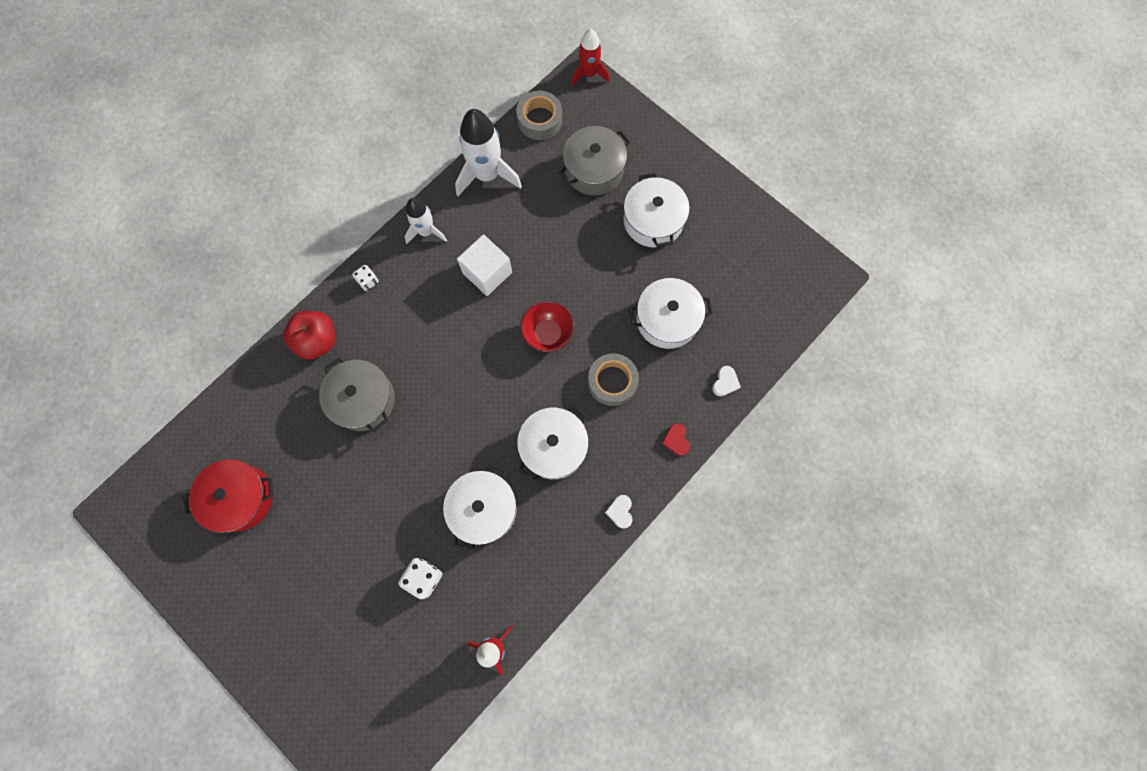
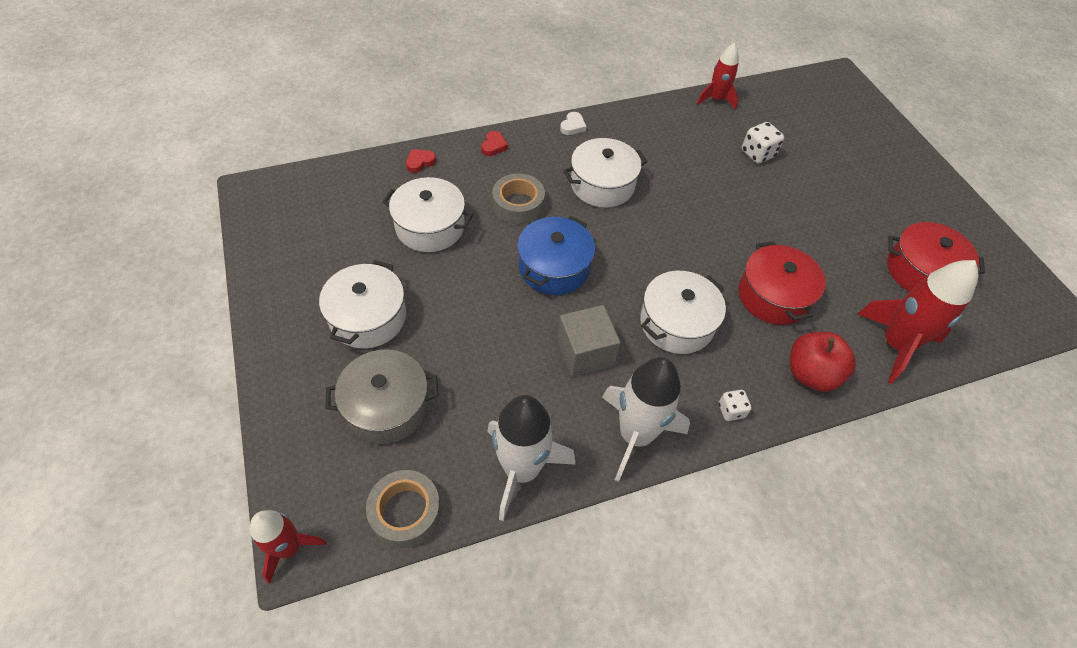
camera: 155 degrees left, 20 degrees down
grey pot [319,358,395,432] -> red pot [738,241,826,325]
white rocket [404,198,447,244] -> white rocket [602,357,690,482], size x1.63
white pot [443,463,517,553] -> white pot moved to [640,271,726,354]
white cube [457,234,512,296] -> grey cube [557,305,621,377]
red bowl [520,301,574,352] -> blue pot [517,216,595,295]
white heart [712,366,741,397] -> red heart [406,149,436,173]
none -> red rocket [858,260,978,384]

